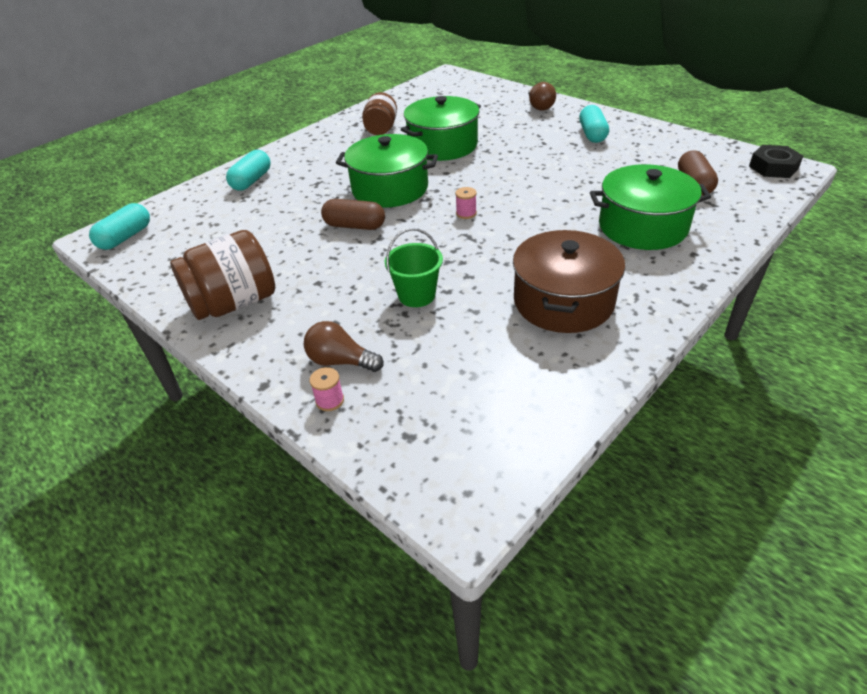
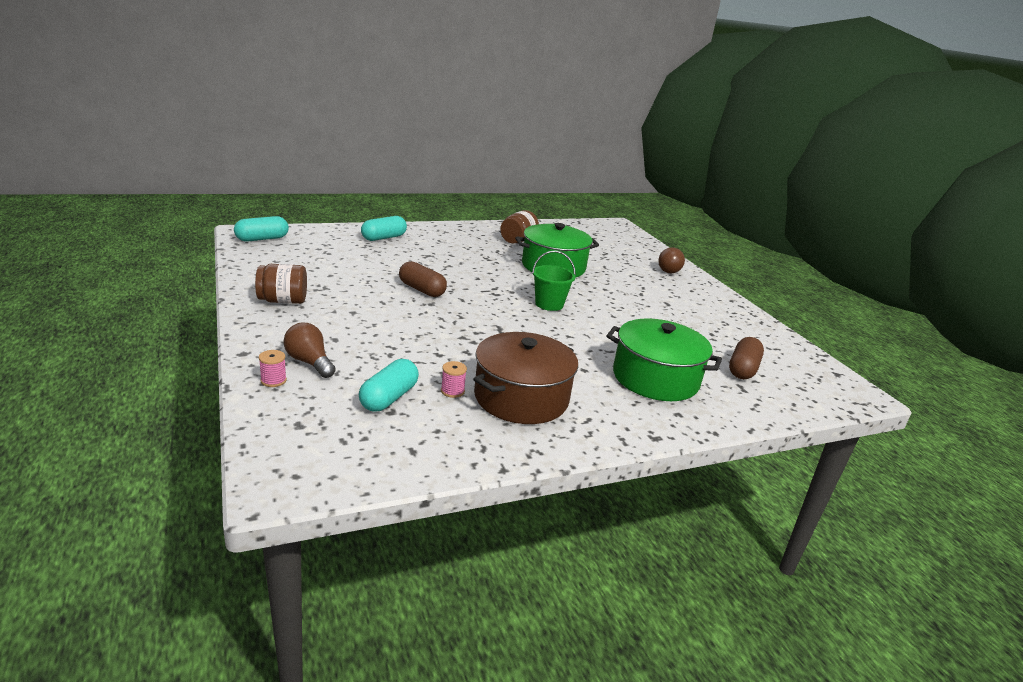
camera: 20 degrees right, 15 degrees down
brown jar [170,230,275,320] -> brown jar [255,264,307,304], size x0.66
green pot [336,134,438,207] -> none
green bucket [385,228,443,307] -> green bucket moved to [532,251,576,311]
pink spool [455,187,477,219] -> pink spool moved to [441,361,467,398]
turquoise capsule [579,105,609,143] -> turquoise capsule moved to [359,359,419,412]
black nut [749,145,803,178] -> none

